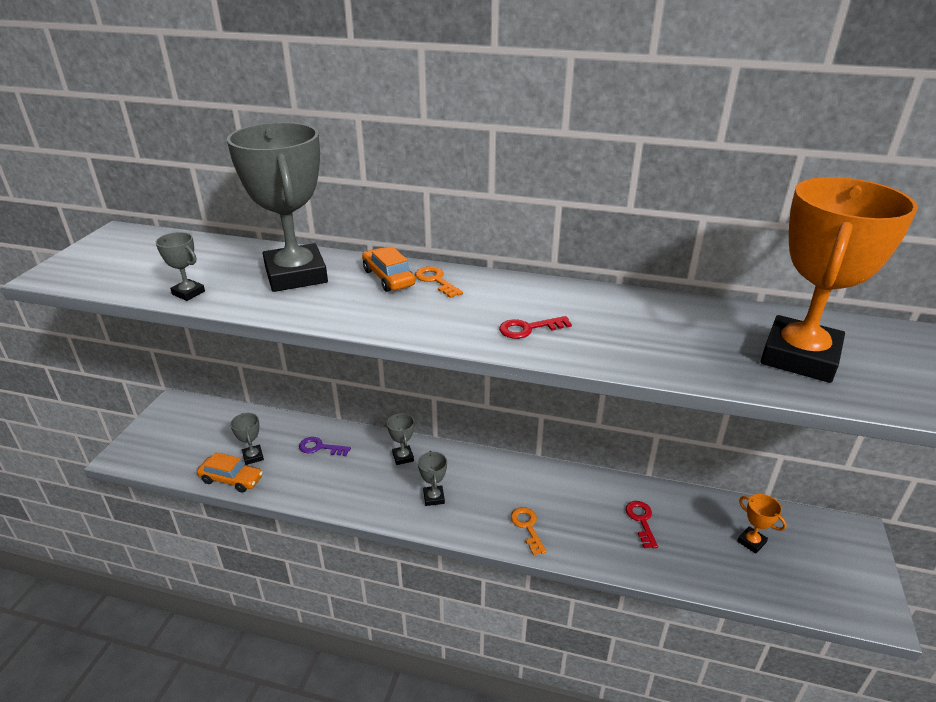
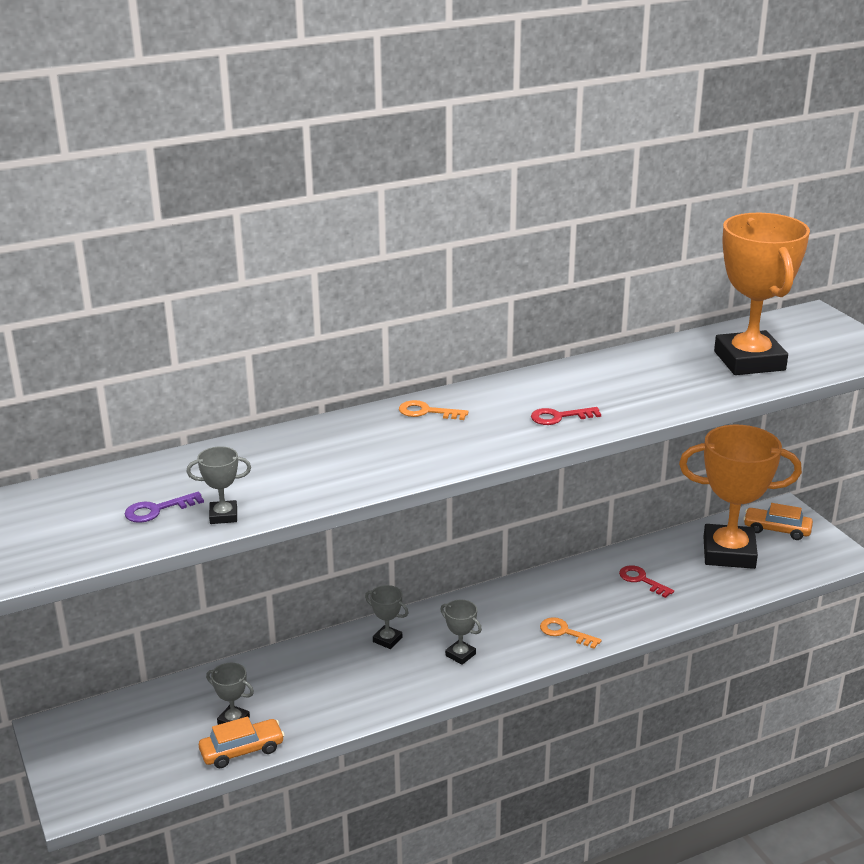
camera: 40 degrees left, 5 degrees down
grey trophy [227,122,328,292] -> none
purple key [299,437,351,456] -> purple key moved to [125,492,204,523]
orange car [362,246,415,292] -> orange car moved to [743,503,813,540]
red key [499,316,572,339] -> red key turned 45 degrees clockwise [531,407,601,425]
orange trophy [737,494,787,554] -> orange trophy [679,425,802,569], size x2.49

